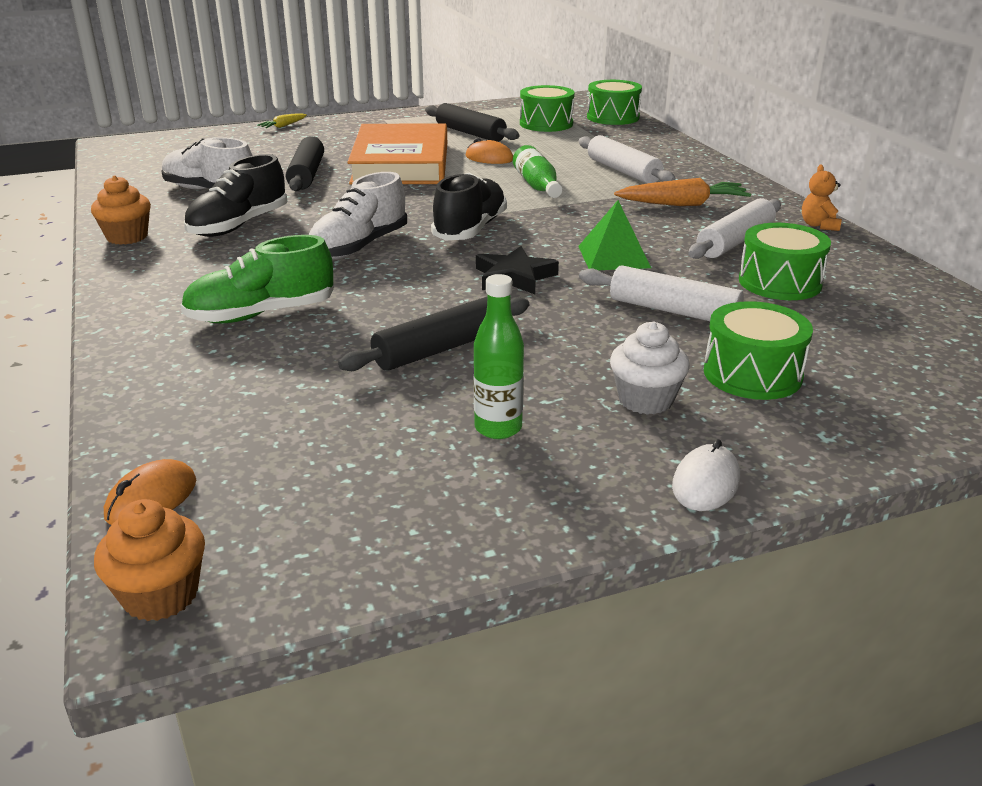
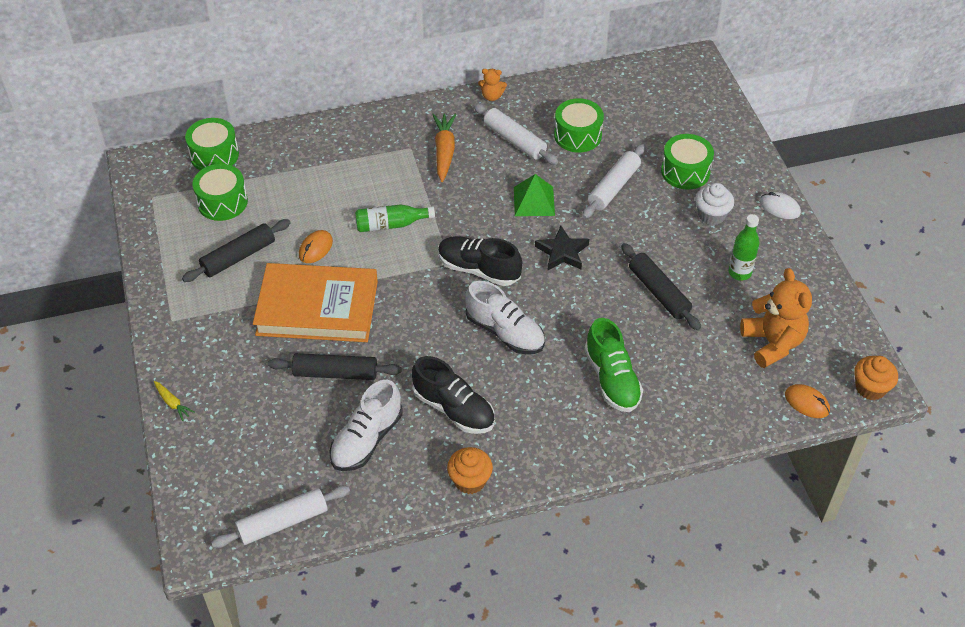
camera: 85 degrees left, 20 degrees up
white rolling pin [579,135,676,184] -> white rolling pin moved to [211,486,350,548]
none -> orange teddy bear [740,268,812,368]

